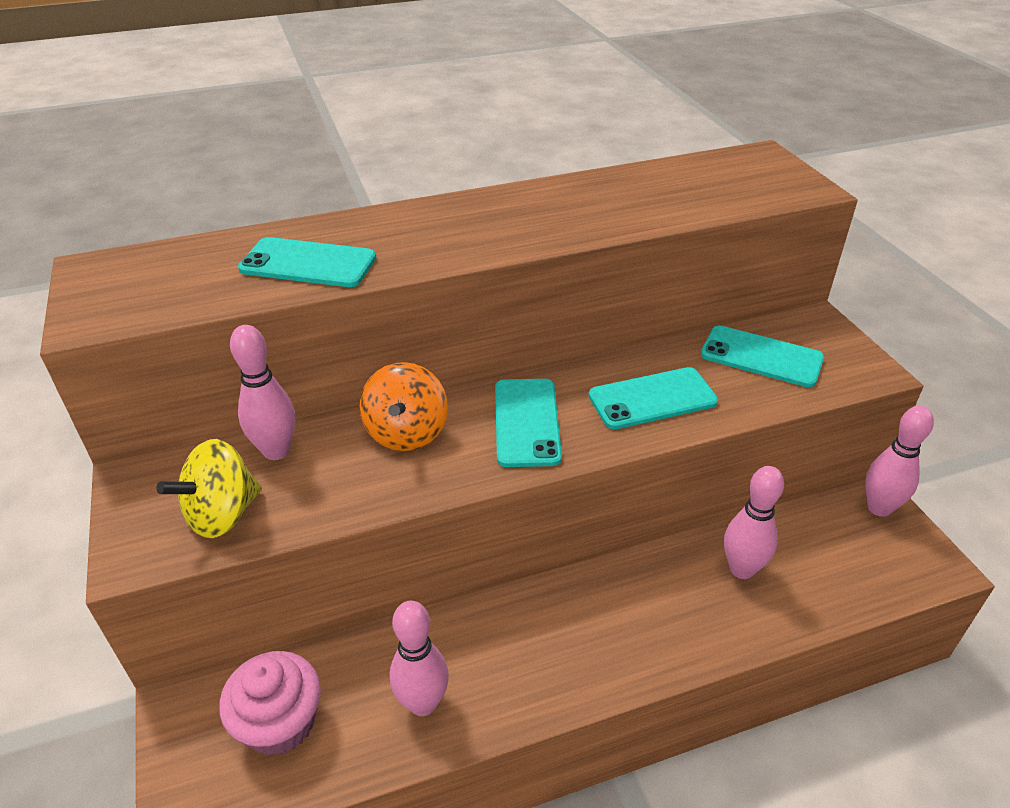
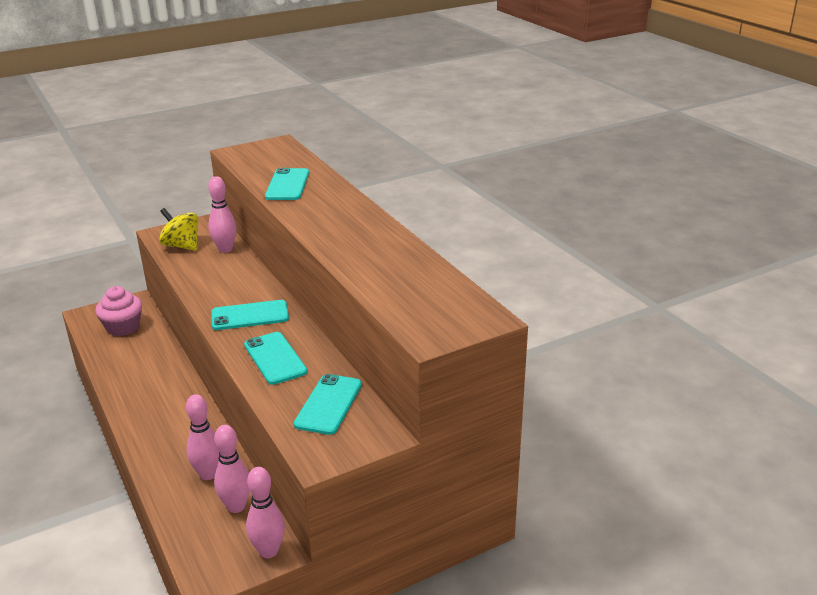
camera: 80 degrees right, 10 degrees down
orange spinning top [359,362,448,451] -> none
pink bowling pin [390,601,449,716] -> pink bowling pin moved to [214,425,250,513]

